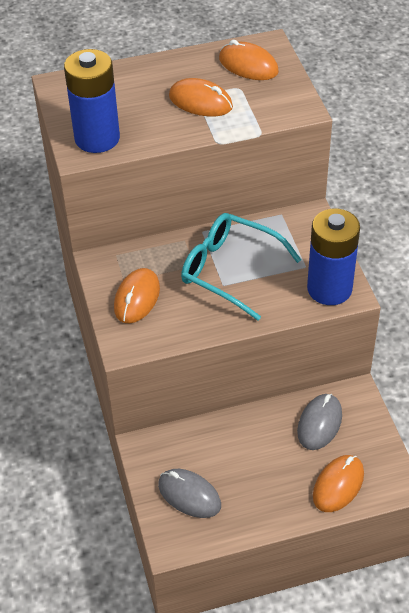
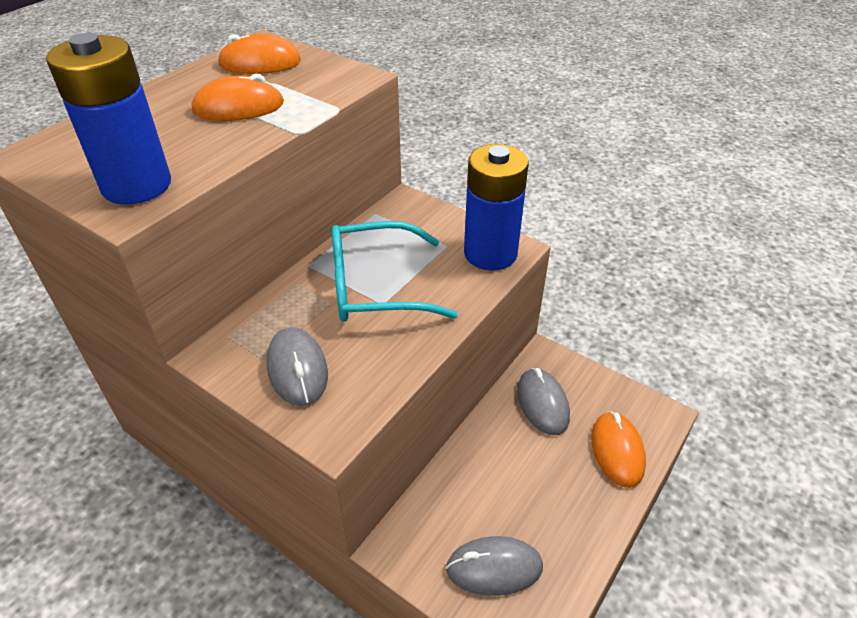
camera: 40 degrees left, 5 degrees down
orange mouse [114,268,160,323] -> grey mouse [266,327,328,406]

